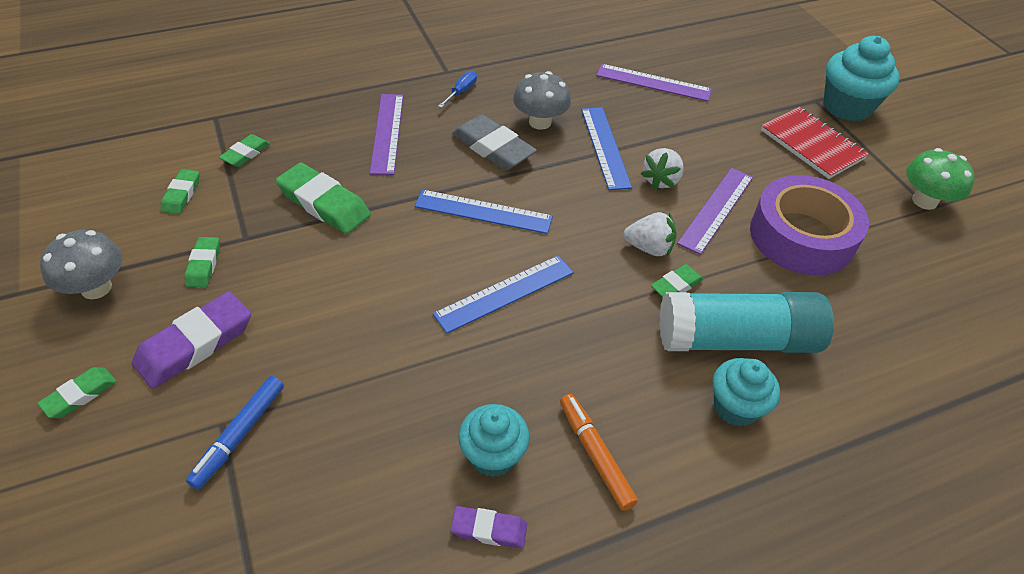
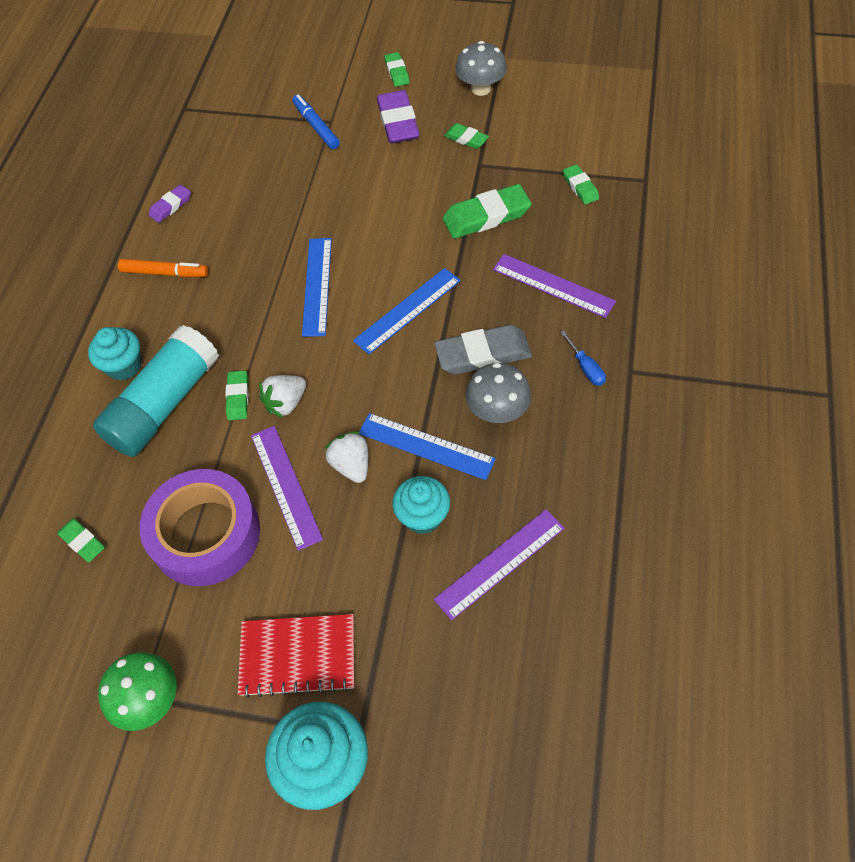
camera: 130 degrees right, 10 degrees up
green eraser [161,169,199,214] -> green eraser moved to [57,518,105,562]
turquoise cupcake [458,404,530,477] -> turquoise cupcake moved to [392,476,450,534]

